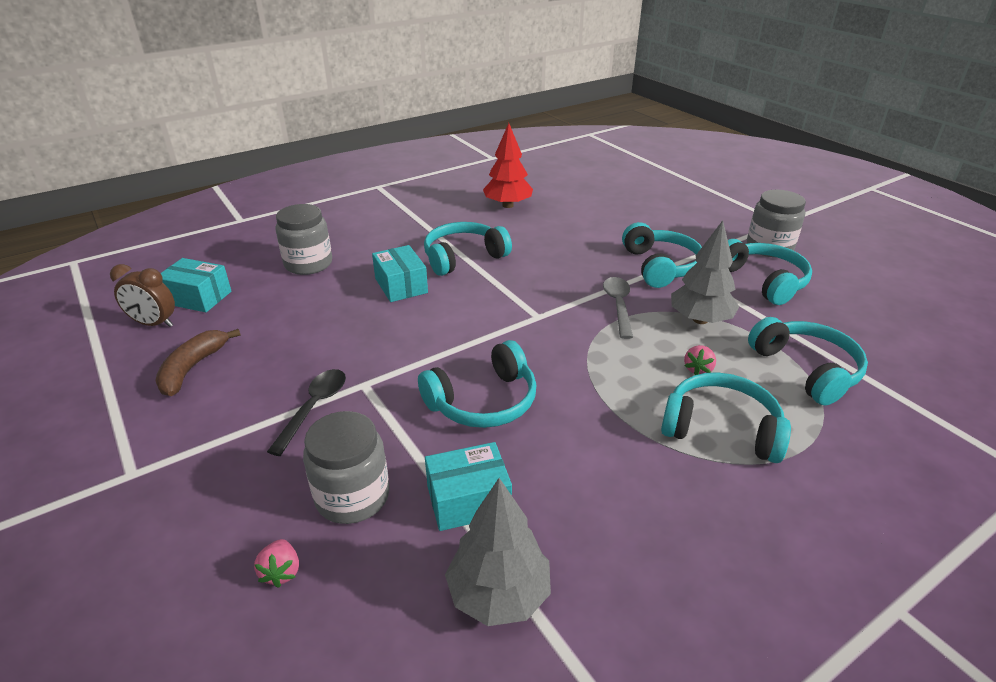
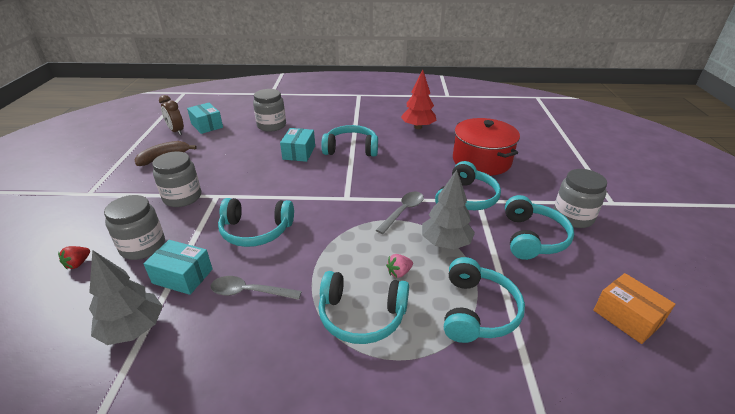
camera: 35 degrees right, 0 degrees up
pink strawberry [254,539,299,588] -> red strawberry [58,246,90,270]
black spoon [267,369,346,456] -> grey jar [152,151,201,207]
turquoise headphones [661,372,791,463] -> turquoise headphones turned 135 degrees clockwise [319,271,409,344]
none -> grey spoon [210,276,302,300]
none -> red pot [453,118,520,176]
none -> orange box [594,273,676,344]

